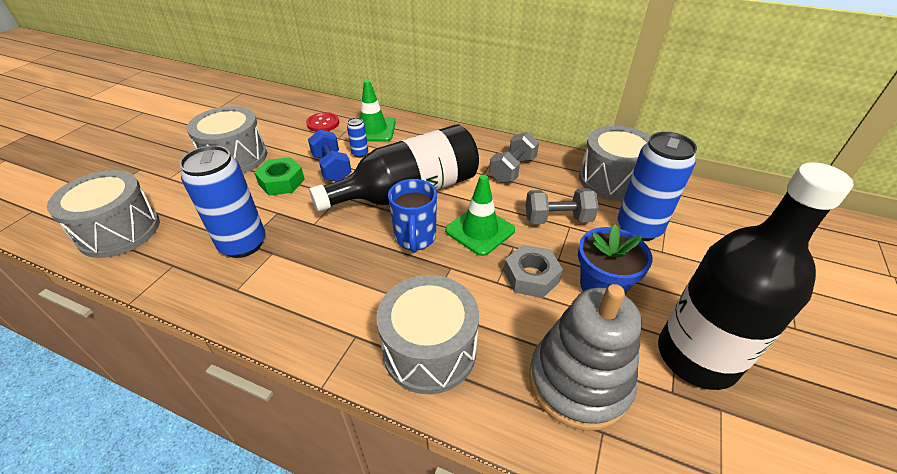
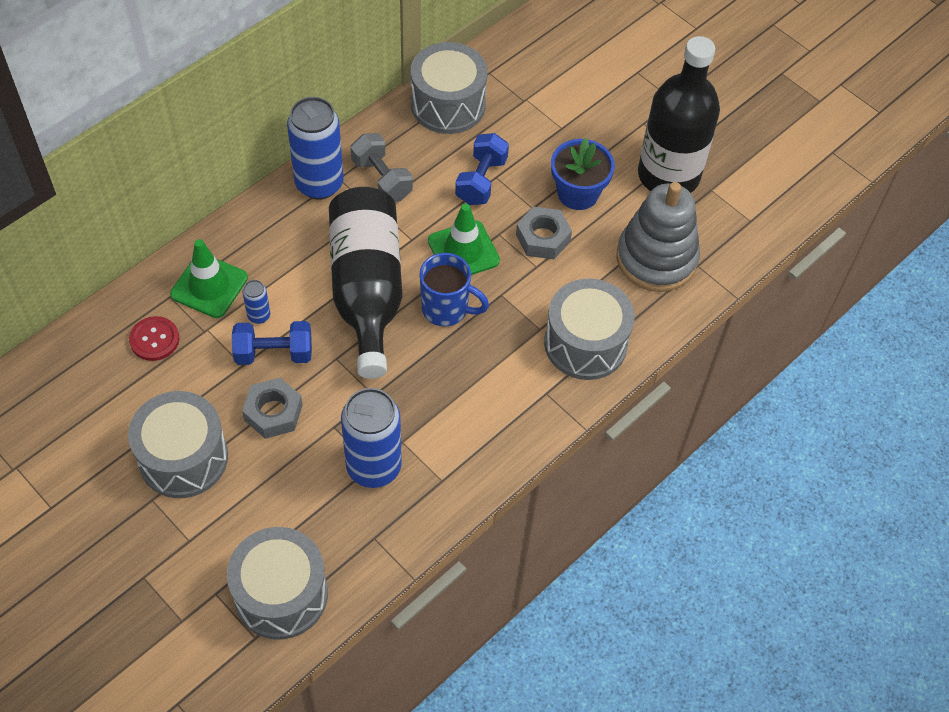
camera: 70 degrees left, 15 degrees up
green nut [254,157,305,196] -> grey nut [242,378,303,439]
grey dumbbell [526,188,599,224] -> blue dumbbell [455,133,509,205]
blue can [617,132,697,241] -> blue can moved to [287,97,344,200]

